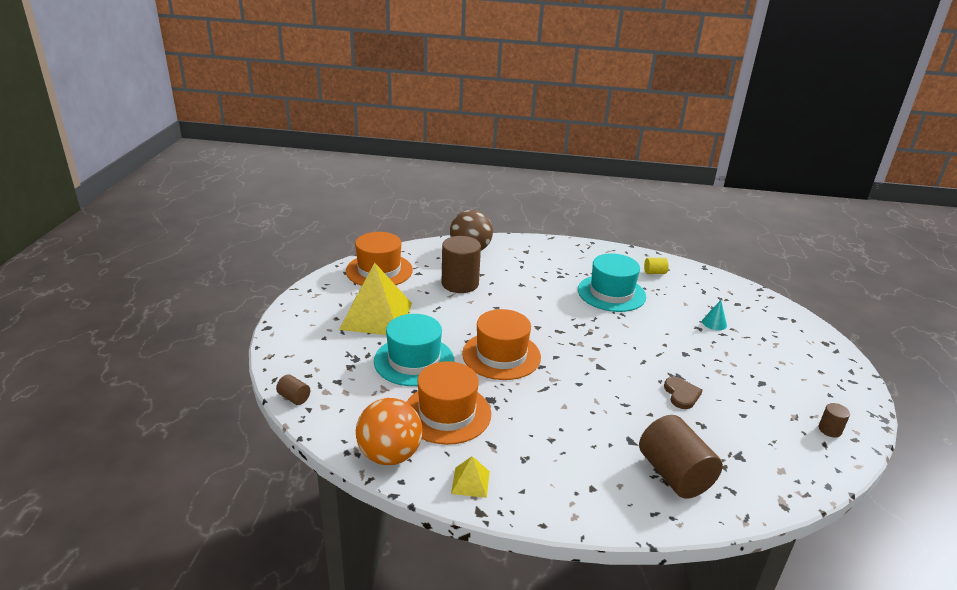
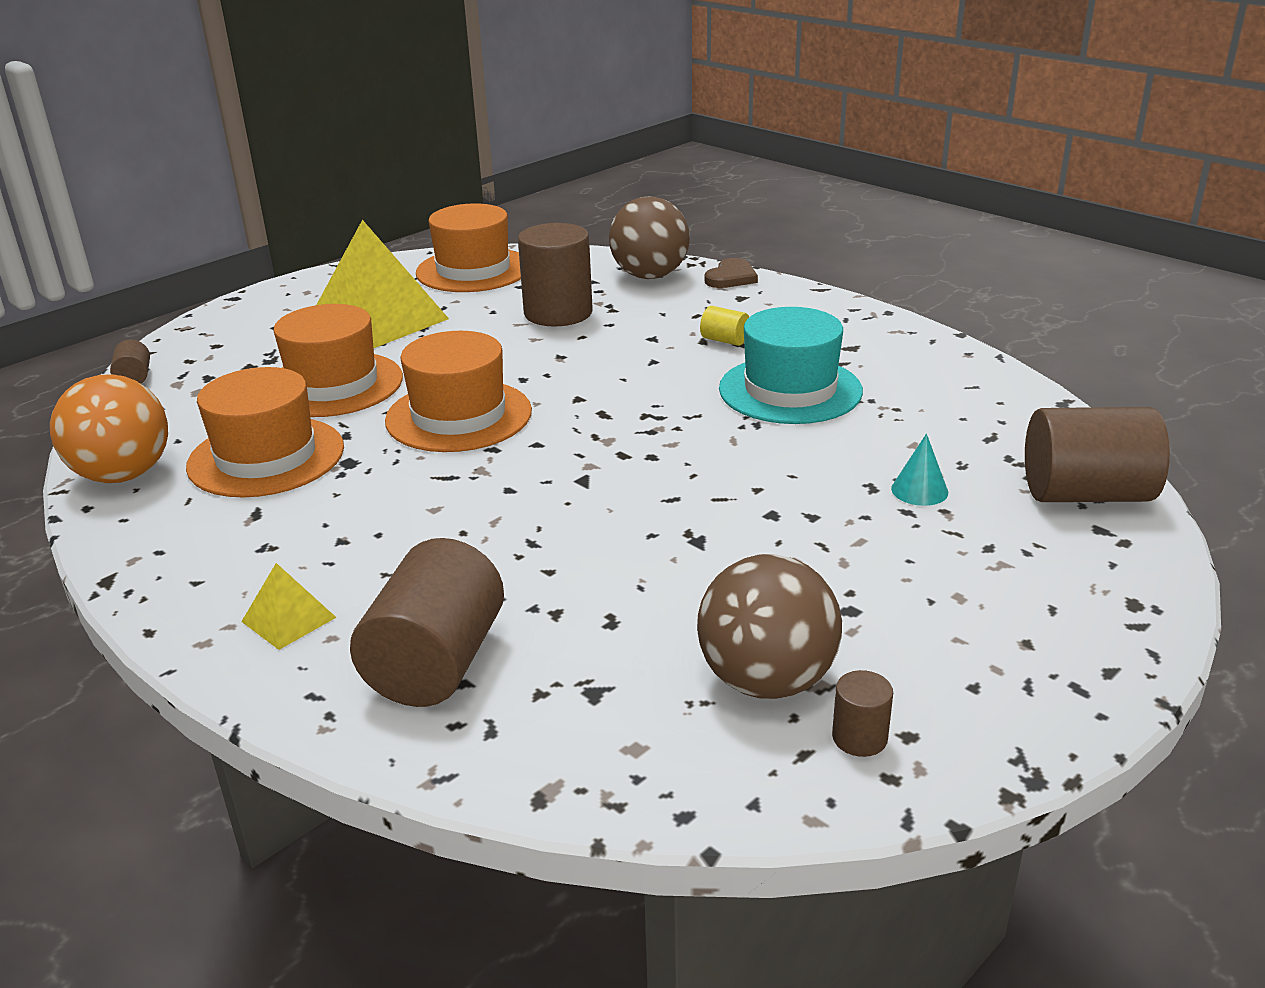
camera: 40 degrees right, 0 degrees up
turquoise hat [374,314,454,386] -> orange hat [273,304,403,417]
yellow pyramid [451,456,490,498] -> yellow pyramid moved to [241,563,337,650]
yellow cylinder [644,258,669,274] -> yellow cylinder moved to [700,306,749,346]
brown heart [664,377,702,409] -> brown heart moved to [705,258,758,288]
none -> brown ball [697,554,842,699]
none -> brown cylinder [1025,407,1170,502]

